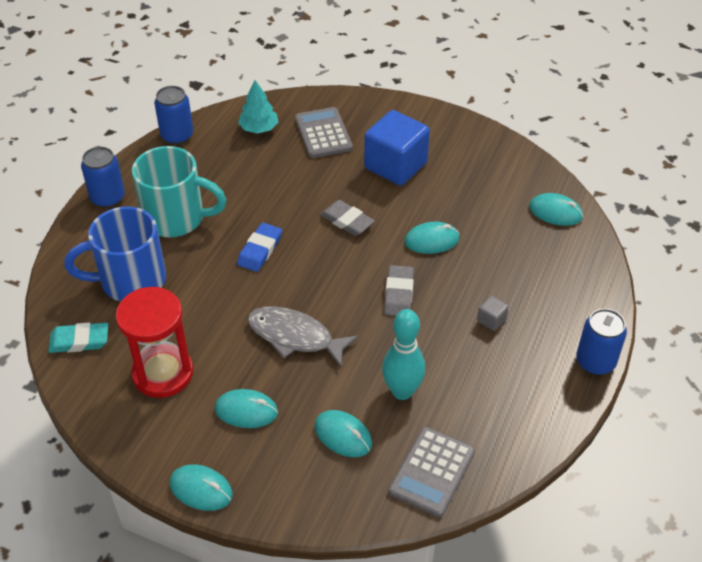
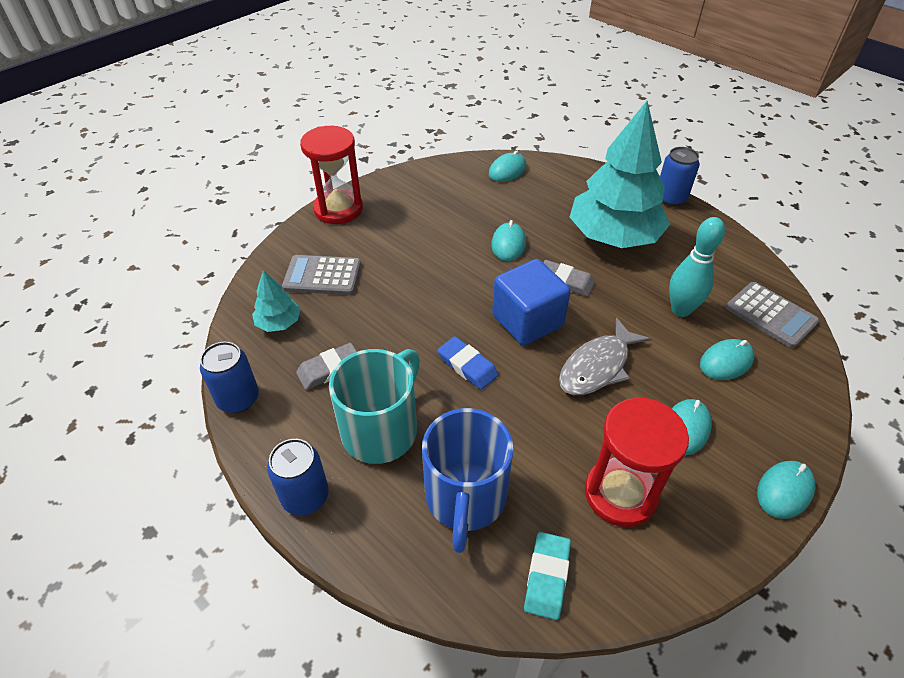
camera: 70 degrees left, 0 degrees up
grey eraser [320,200,375,236] -> grey eraser moved to [296,343,357,390]
blue cube [364,110,430,186] -> blue cube moved to [492,259,571,345]
grey cube [477,295,509,331] -> turquoise tree [570,101,670,248]
none -> red hourglass [300,126,363,224]

